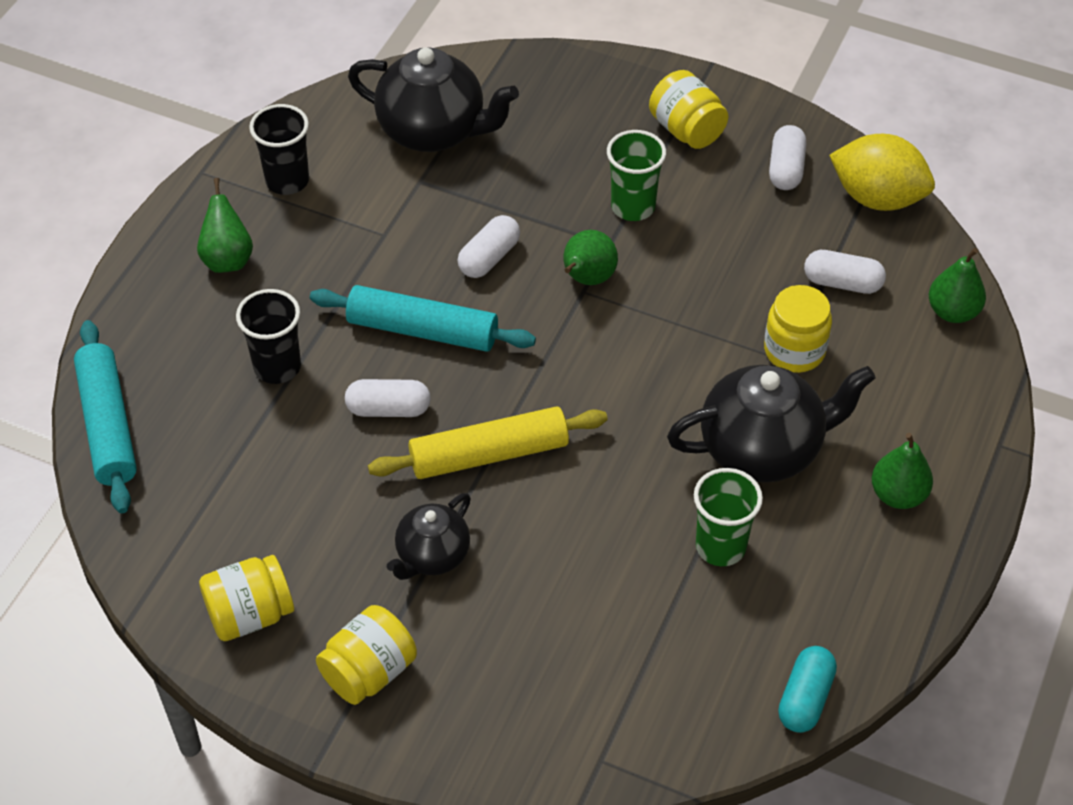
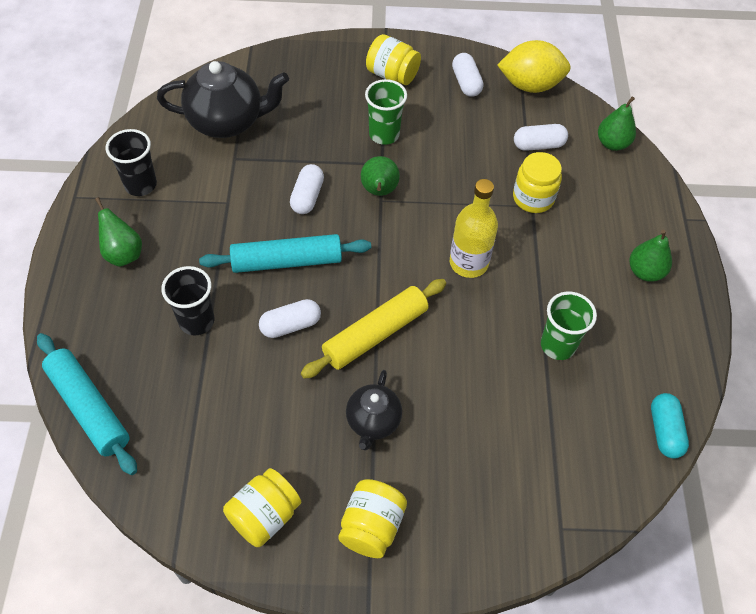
camera: 25 degrees left, 5 degrees up
black teapot [667,365,875,483] -> none
none -> yellow bottle [450,179,498,278]

